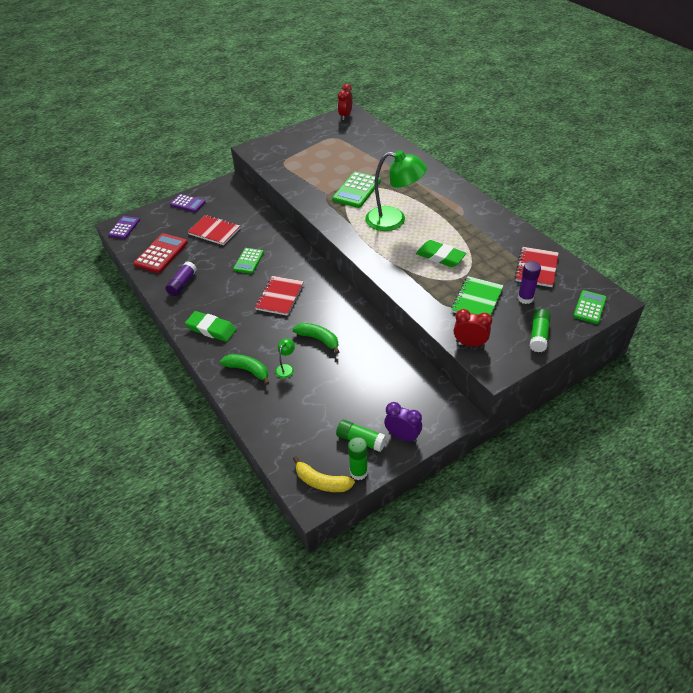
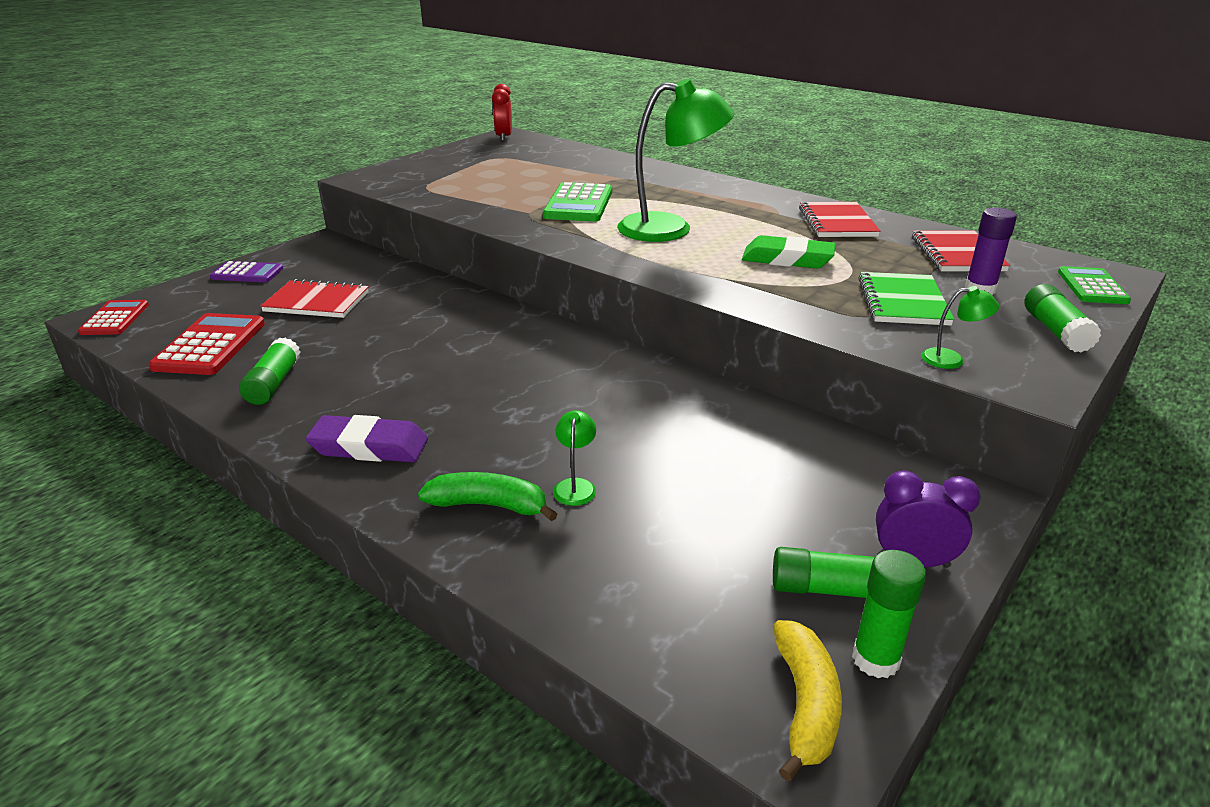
camera: 20 degrees left, 15 degrees down
purple calculator [108,216,140,239] -> red calculator [78,300,149,335]
purple glue stick [166,261,197,296] -> green glue stick [239,338,301,405]
green eraser [185,311,236,342] -> purple eraser [306,415,428,462]
green calculator [233,248,264,274] -> none
red notebook [255,276,304,316] -> red notebook moved to [799,202,880,237]
green banana [293,323,340,354] -> none
yellow banana [293,456,355,492] -> yellow banana turned 90 degrees counterclockwise [773,620,842,781]
red clock [454,309,492,347] -> green lamp [921,286,999,369]

